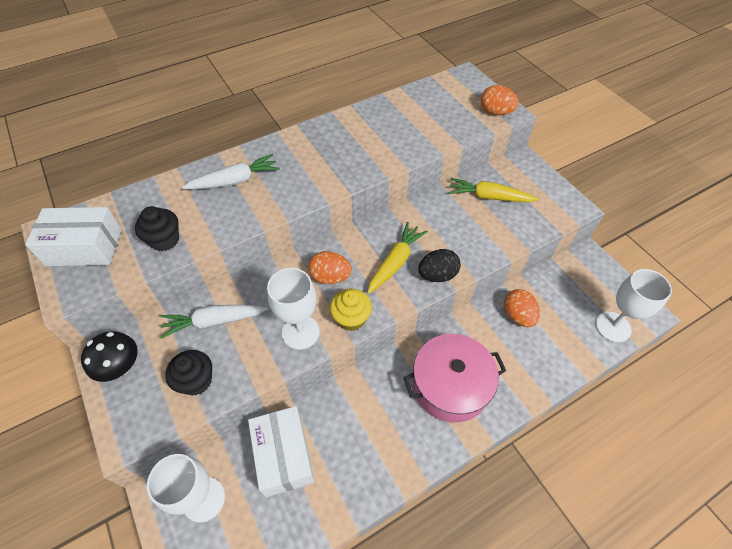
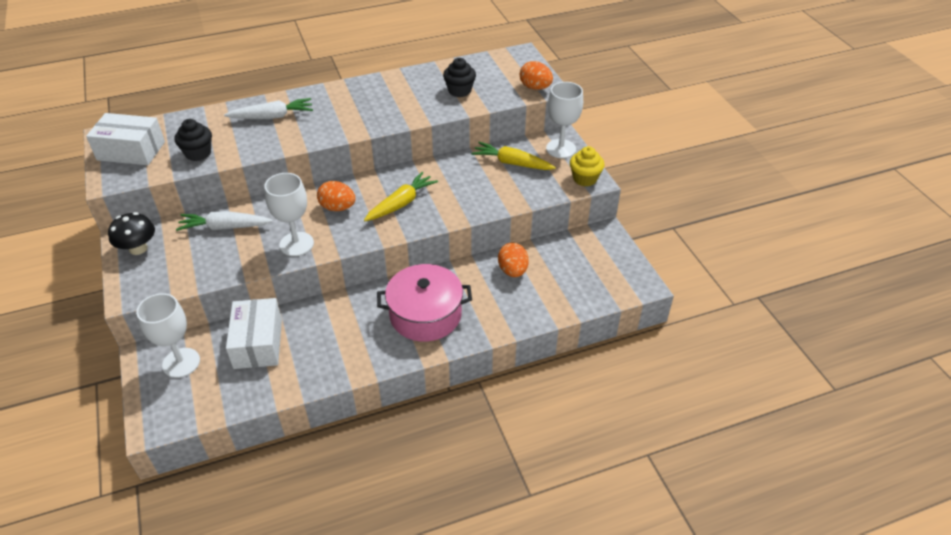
camera: 10 degrees right, 10 degrees down
black cupcake [165,350,212,396] -> black cupcake moved to [443,58,476,97]
yellow cupcake [330,289,372,331] -> yellow cupcake moved to [570,146,605,187]
black egg [418,249,461,282] -> none
white goblet [596,269,672,342] -> white goblet moved to [546,82,583,158]

